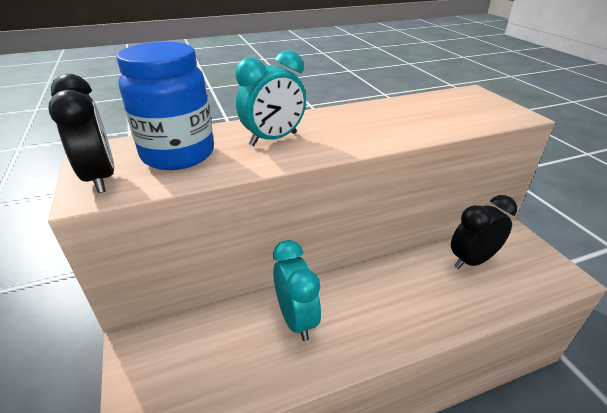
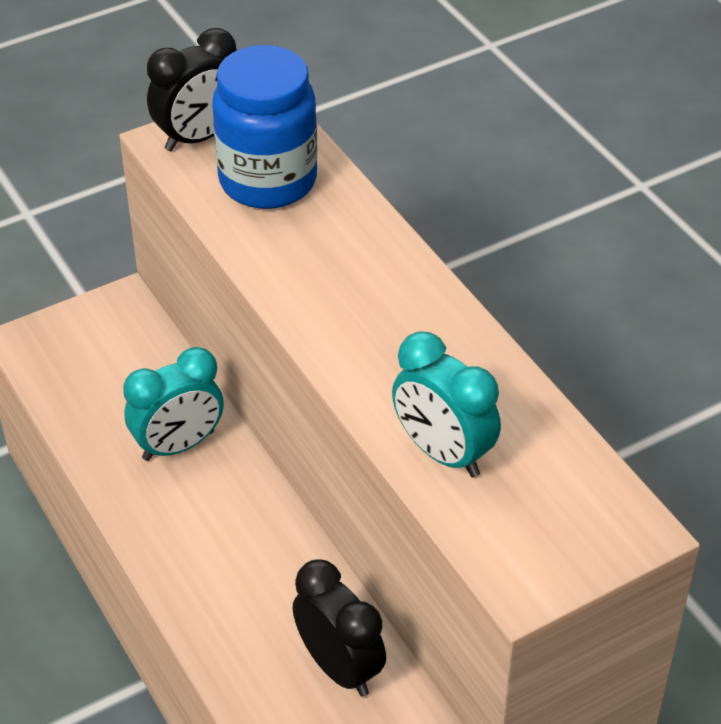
camera: 80 degrees right, 10 degrees up
turquoise clock [235,50,306,146] -> turquoise clock moved to [392,332,501,477]

